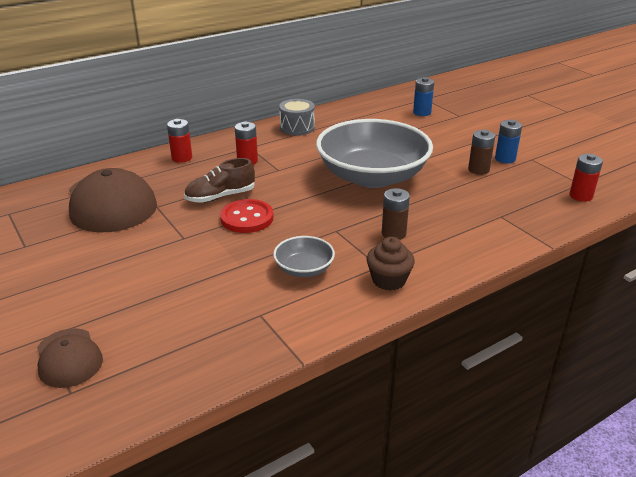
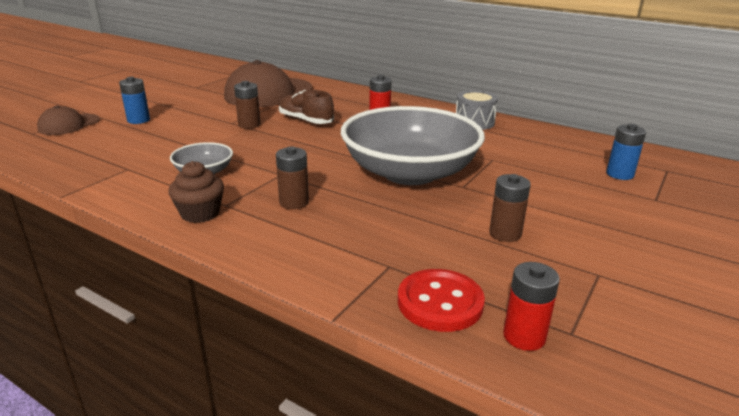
camera: 65 degrees right, 5 degrees down
red battery [167,119,192,163] -> none
red button [220,199,274,233] -> red button moved to [398,269,485,332]
blue battery [495,120,522,164] -> blue battery moved to [119,77,150,124]
none -> brown battery [234,81,260,129]

